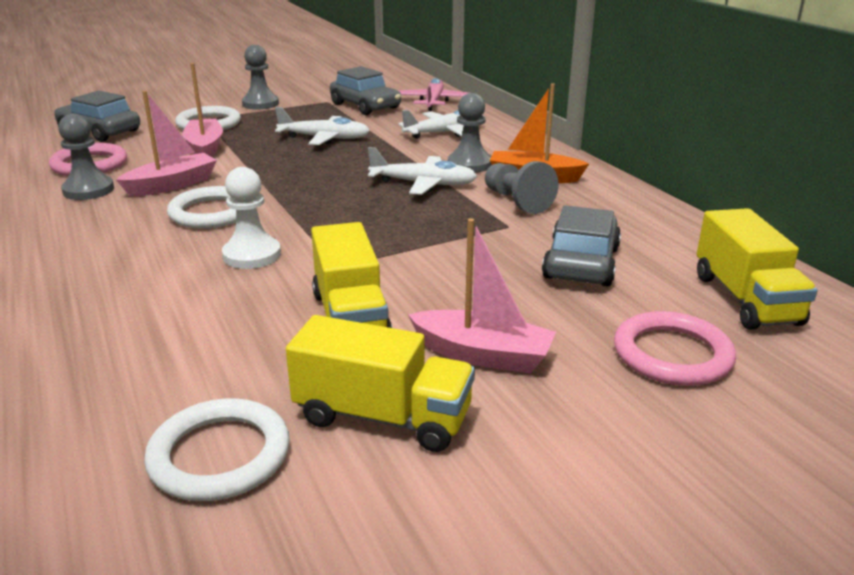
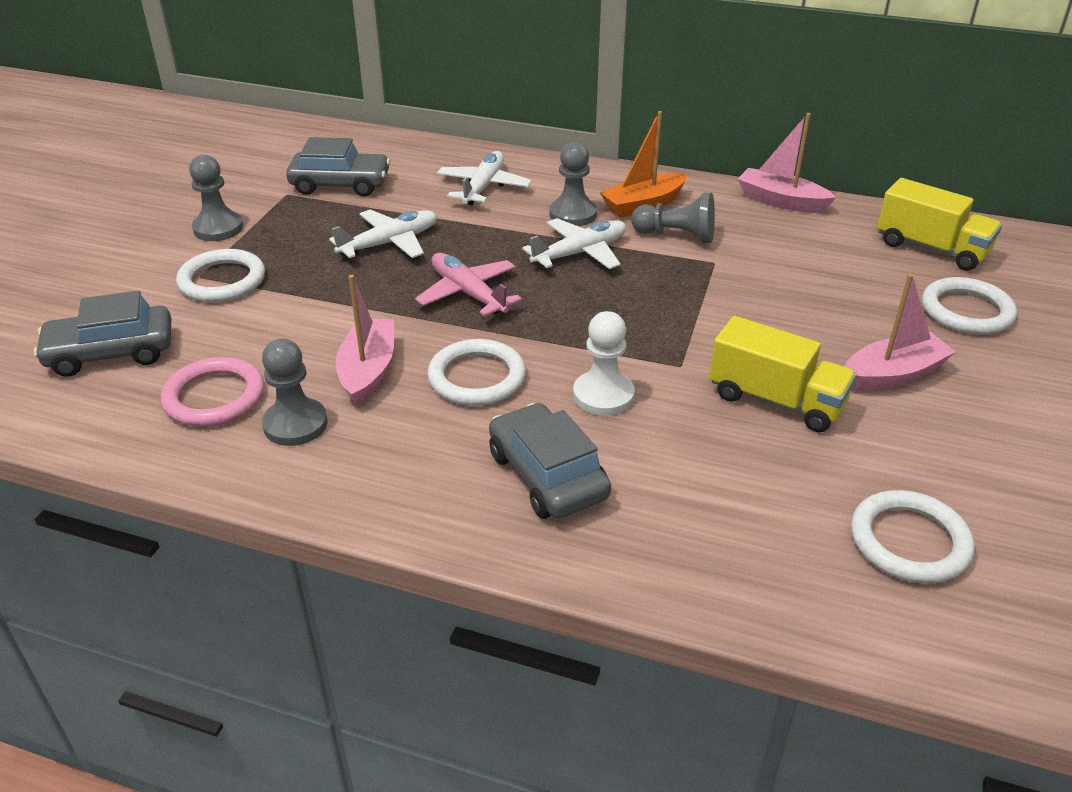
camera: 45 degrees left, 10 degrees up
pink boat [182,63,223,157] -> pink boat moved to [738,113,836,213]
yellow truck [286,315,475,452] -> none
pink plane [398,78,469,111] -> pink plane moved to [415,253,522,316]
grey car [542,206,621,287] -> grey car moved to [489,403,611,519]
pink ring [614,311,736,386] -> white ring [922,277,1017,335]

